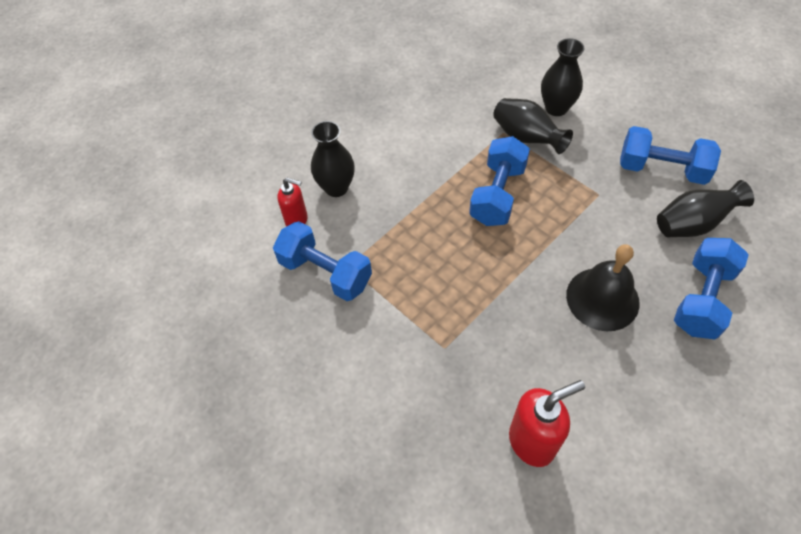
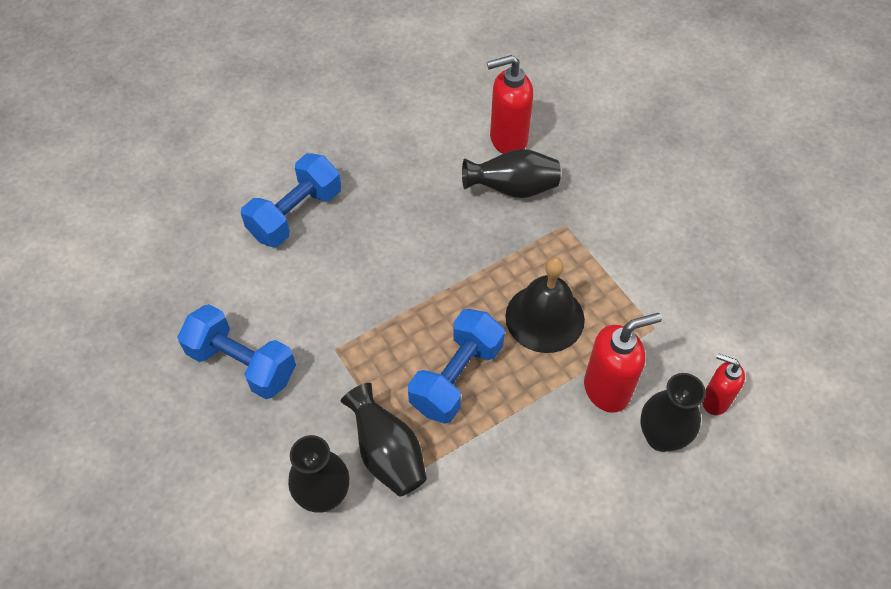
camera: 170 degrees left, 0 degrees up
blue dumbbell [273,221,372,301] -> none
black bell [566,244,640,331] -> black bell moved to [505,257,585,353]
black vase [657,180,754,237] -> black vase moved to [462,149,561,198]
none -> red soap dispenser [584,313,662,413]

